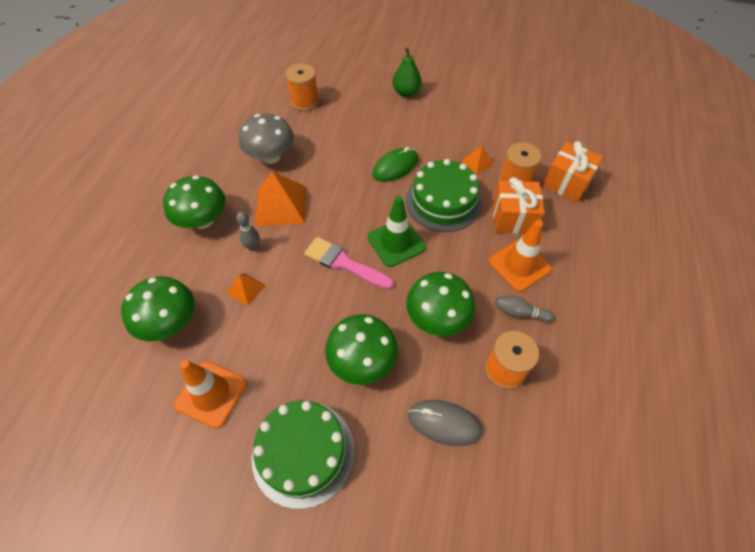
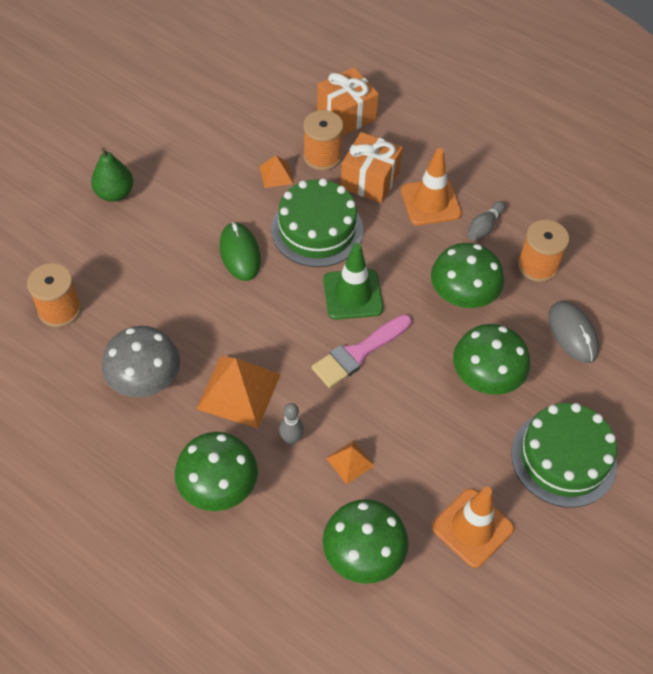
camera: 70 degrees left, 0 degrees up
grey mouse [408,400,482,446] -> grey mouse turned 60 degrees counterclockwise [548,301,599,363]

